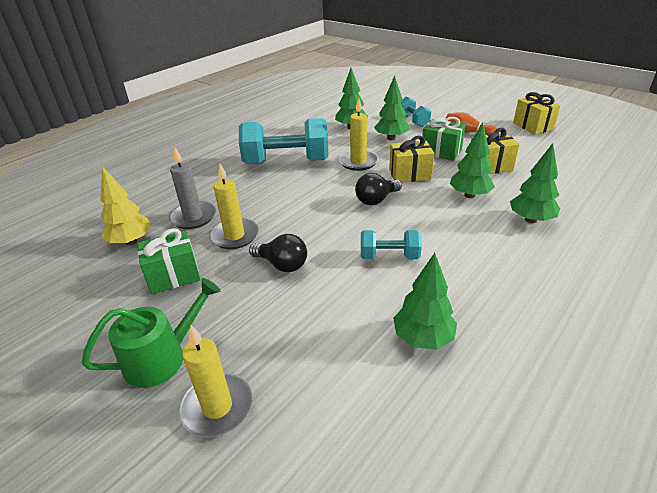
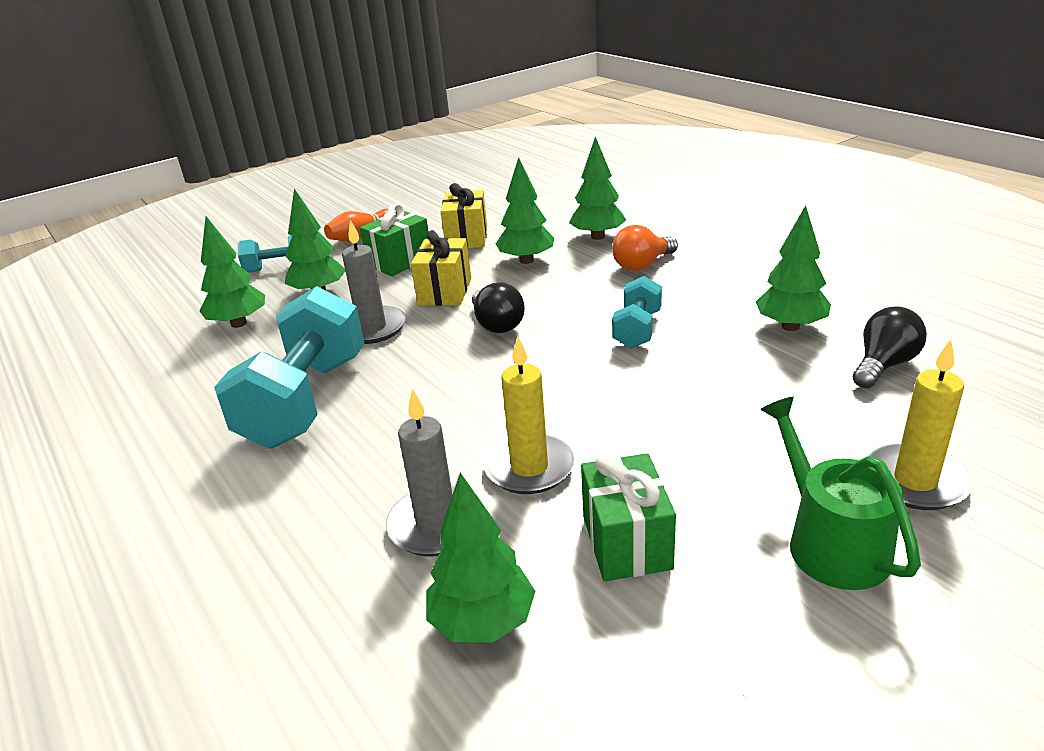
camera: 75 degrees left, 5 degrees down
yellow tree [100,167,151,245] -> green tree [426,473,535,642]
black light bulb [249,234,307,272] -> black light bulb moved to [853,307,927,388]
yellow candle [339,98,378,171] -> grey candle [342,220,406,344]
yellow gift [513,92,560,135] -> none
none -> orange light bulb [612,225,678,271]

